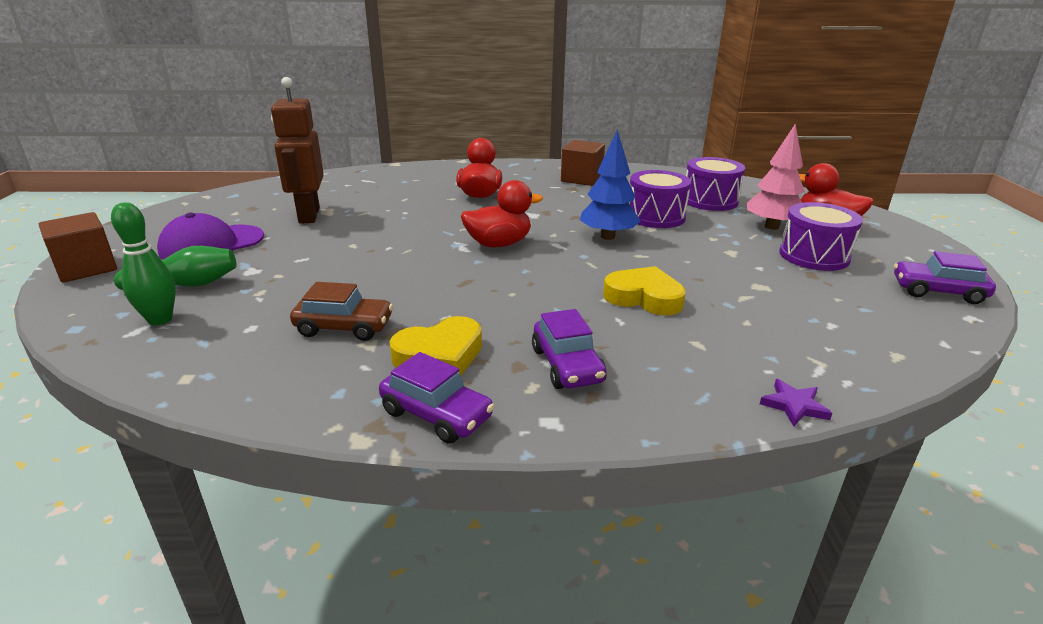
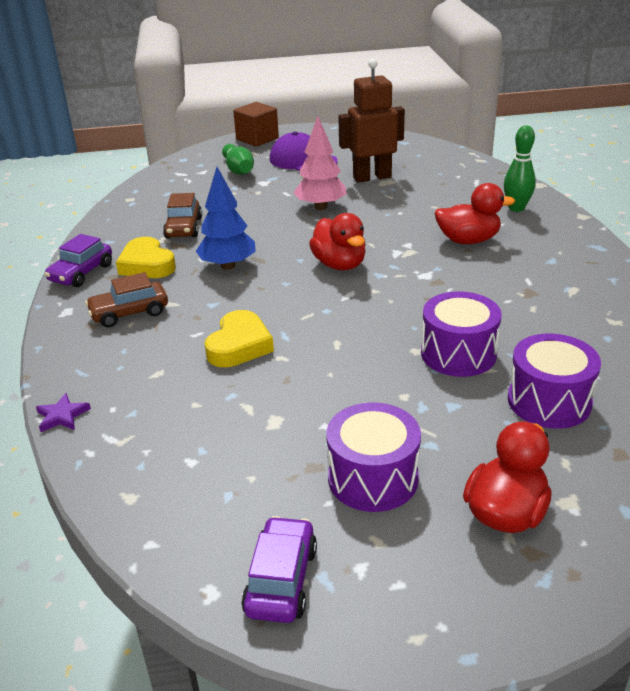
camera: 85 degrees right, 5 degrees up
green bowling pin [111,202,176,325] -> green bowling pin moved to [504,126,536,212]
purple car [532,309,607,389] -> brown car [85,272,168,327]
brown cube [561,140,605,186] -> none
blue tree [580,130,641,240] -> blue tree moved to [196,167,256,270]
pink tree [746,124,805,230] -> pink tree moved to [293,116,347,210]

